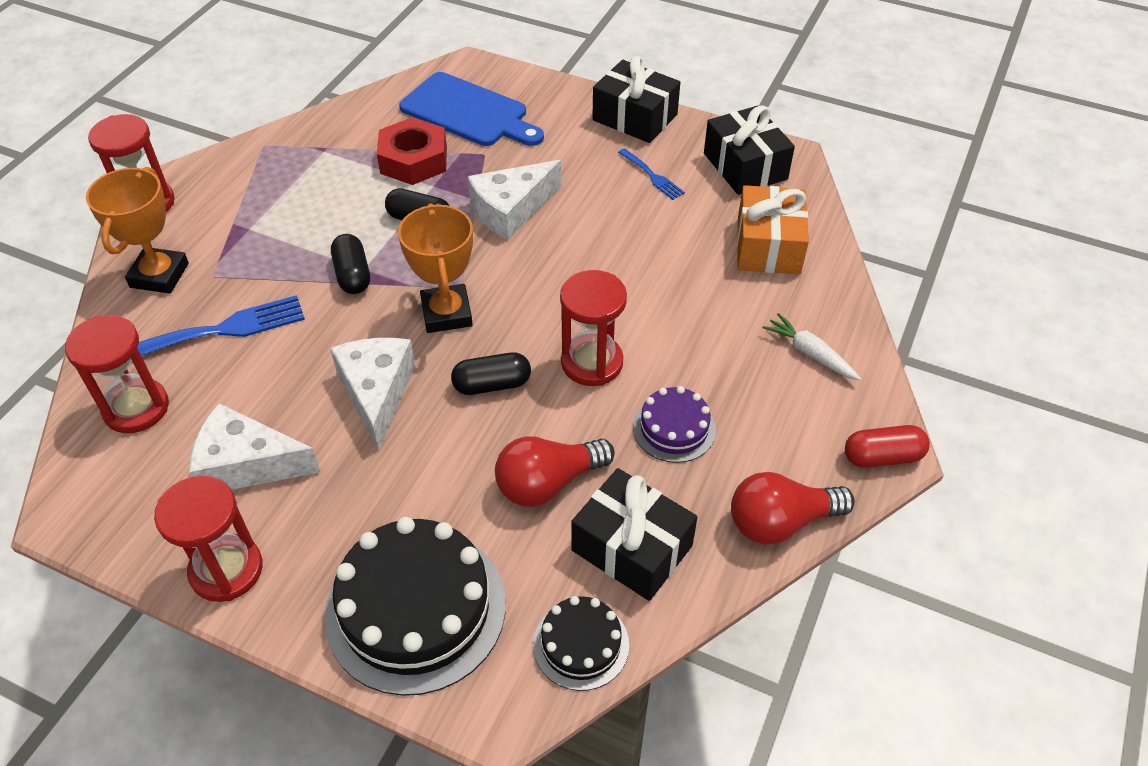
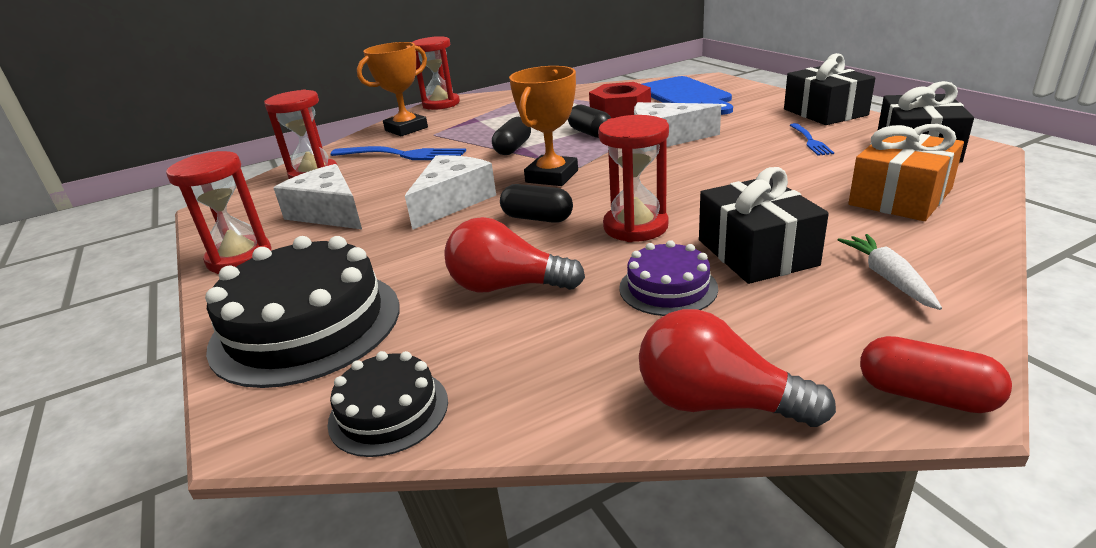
camera: 40 degrees right, 20 degrees down
black gift [571,468,697,601] -> black gift moved to [699,167,829,284]

